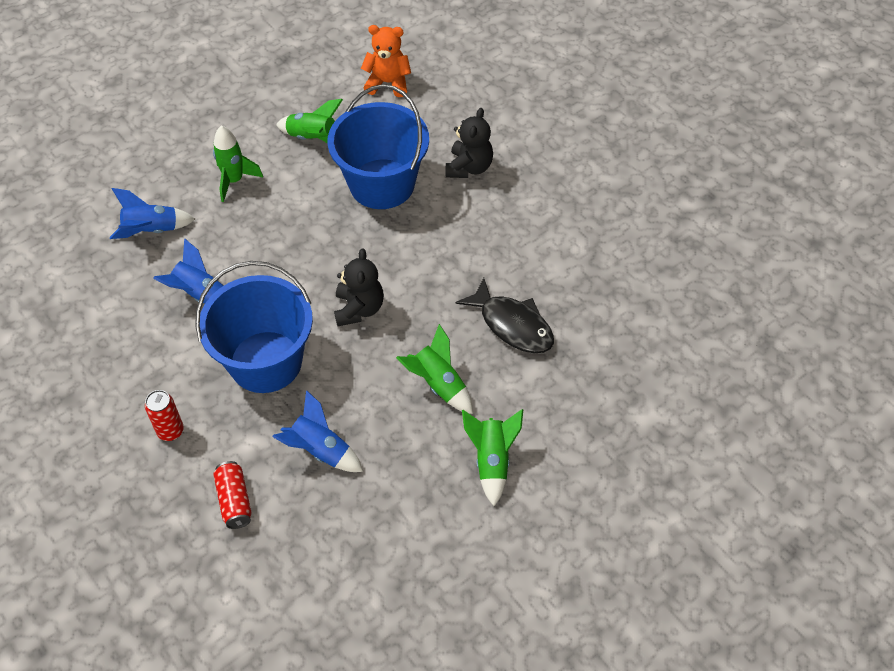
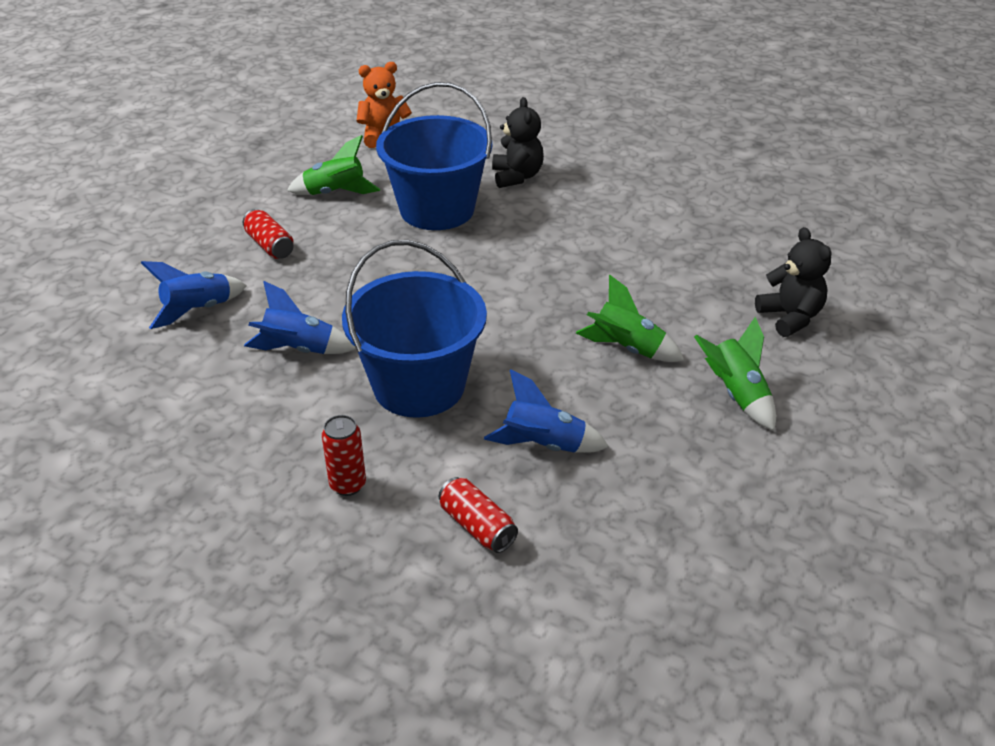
camera: 25 degrees left, 15 degrees down
green rocket [213,126,263,202] -> red can [243,209,294,259]
black teddy bear [334,248,384,326] -> black teddy bear moved to [755,227,832,337]
black fish [456,278,554,353] -> none

